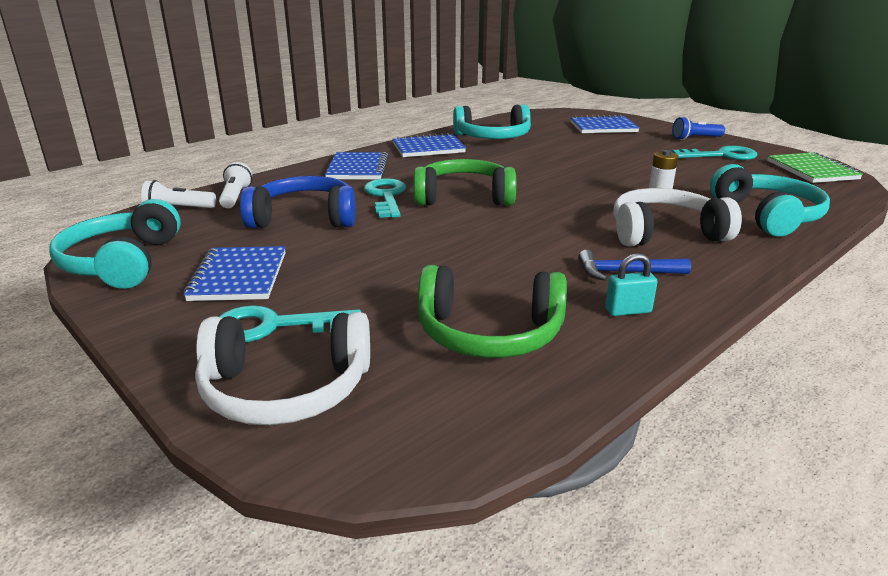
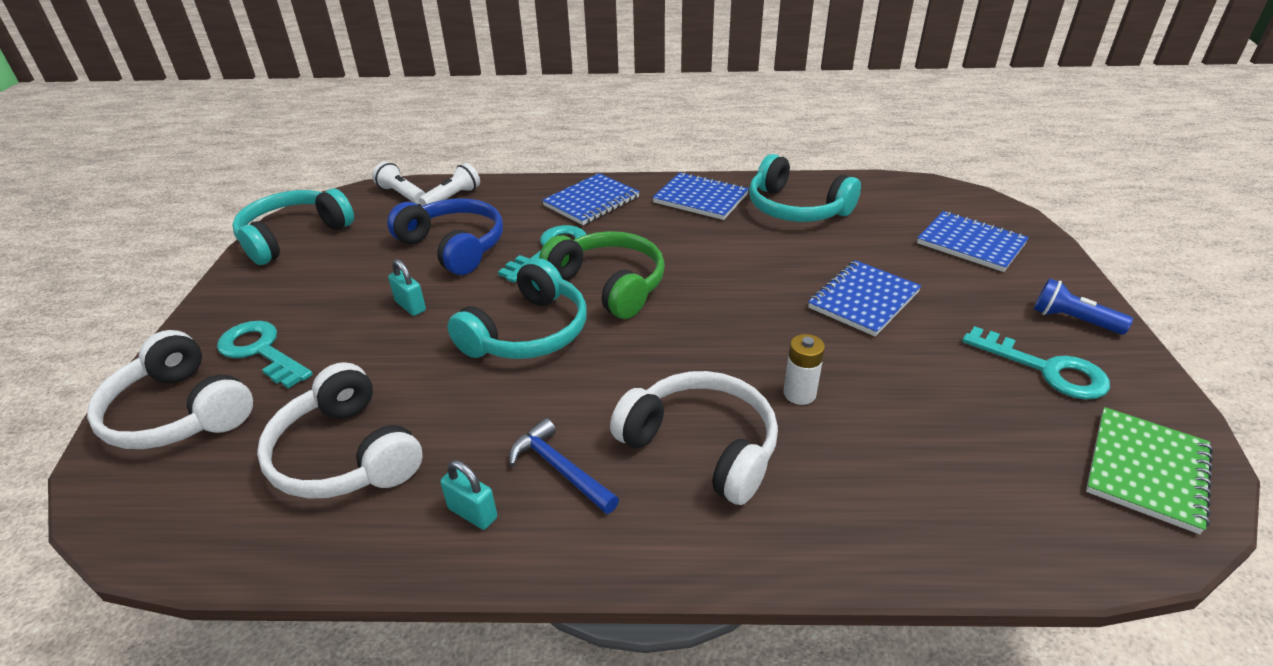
camera: 45 degrees right, 10 degrees up
blue notebook [183,246,286,301] -> blue notebook moved to [808,260,921,337]
green headphones [418,265,567,358] -> white headphones [257,362,423,499]
turquoise headphones [710,164,830,237] -> turquoise headphones moved to [447,258,587,359]
none -> turquoise padlock [388,259,426,316]

